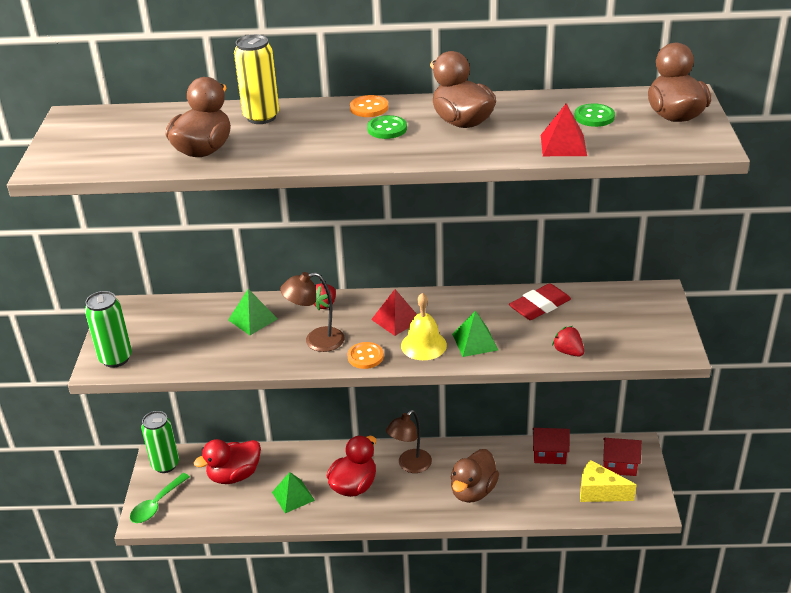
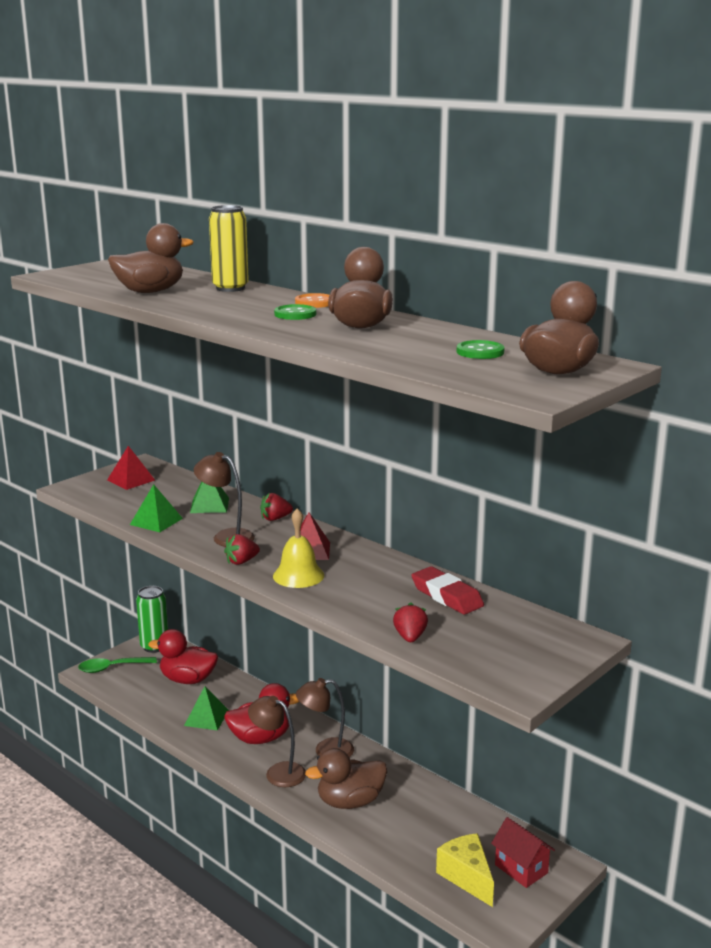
camera: 40 degrees right, 15 degrees down
green can [85,291,132,368] -> none
orange button [347,342,384,369] -> red strawberry [224,534,260,565]
green pyramid [452,310,498,357] -> green pyramid moved to [130,484,183,532]
red eraser [509,283,571,320] -> red eraser turned 45 degrees clockwise [411,566,484,614]
red house [533,428,570,464] -> none
red pyramid [541,103,587,156] -> red pyramid moved to [107,446,155,490]
none -> brown lamp [248,696,306,787]

